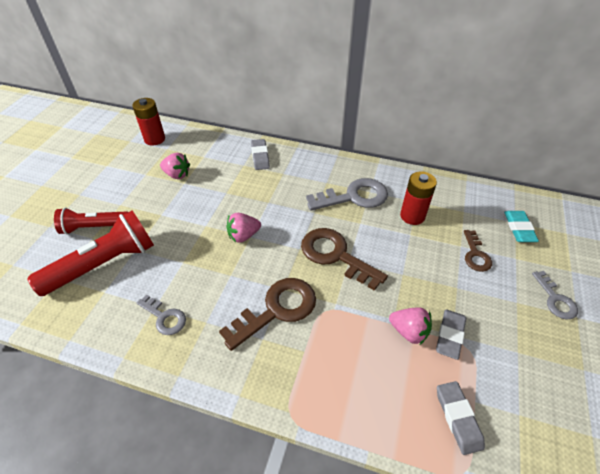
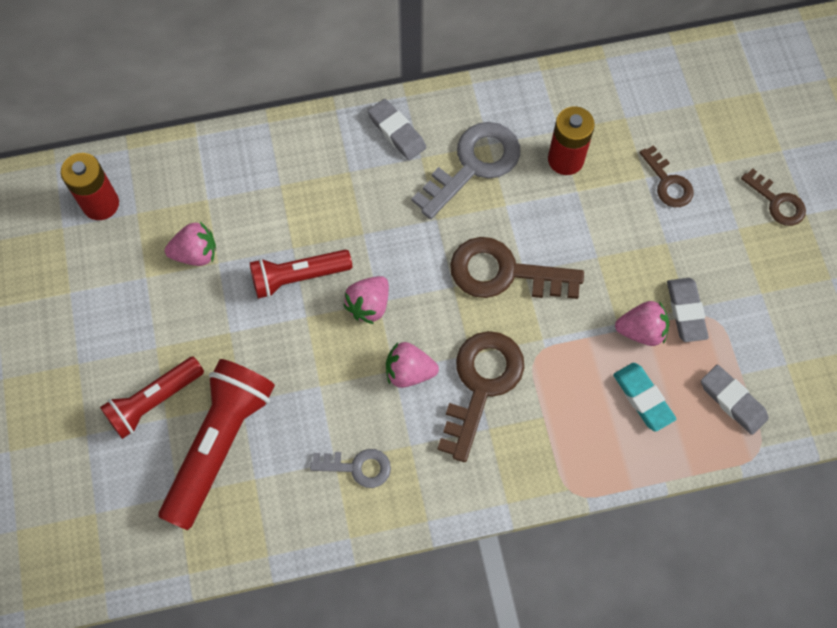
camera: 30 degrees left, 20 degrees up
grey eraser [251,139,270,170] -> grey eraser moved to [368,99,426,160]
turquoise eraser [504,211,539,242] -> turquoise eraser moved to [613,363,676,432]
grey key [532,271,578,319] -> brown key [741,168,806,226]
none -> red flashlight [250,250,352,299]
none -> pink strawberry [386,342,439,388]

